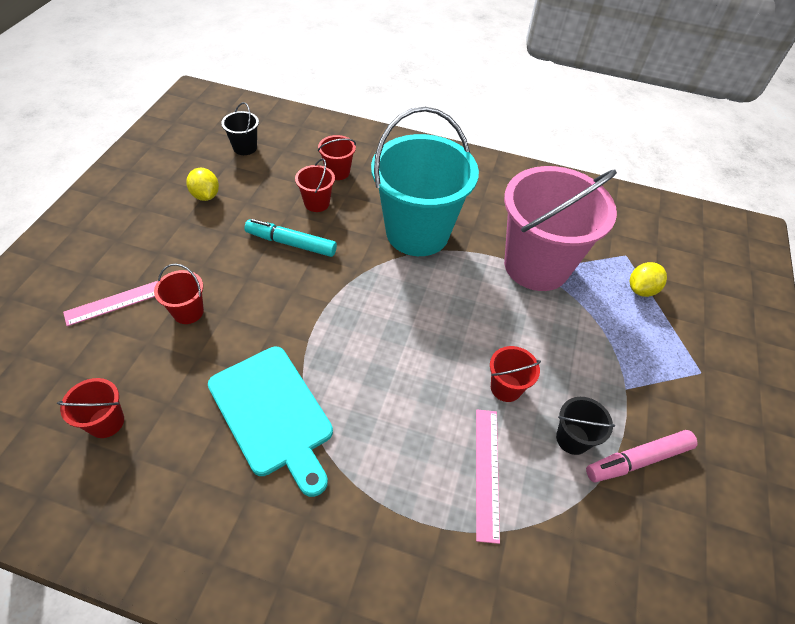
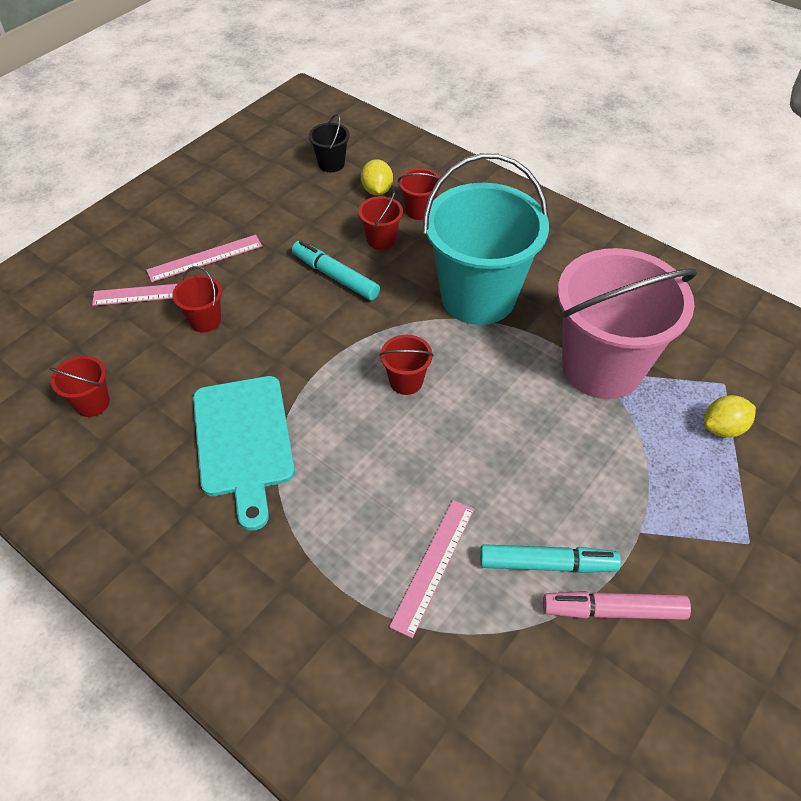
camera: 25 degrees right, 0 degrees up
yellow lemon [186,168,219,201] -> yellow lemon moved to [361,159,393,196]
red bucket [490,346,541,402] -> red bucket moved to [379,335,434,395]
black bucket [556,397,615,455] -> turquoise marker [480,544,621,573]
none -> pink ruler [146,235,262,282]

